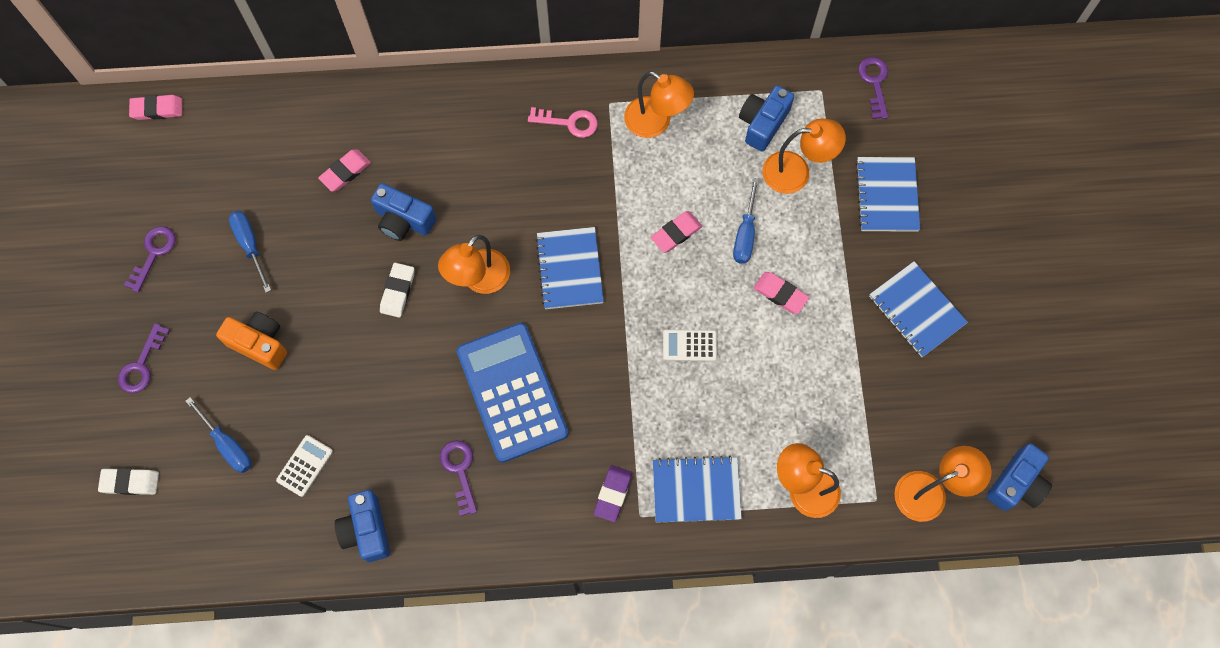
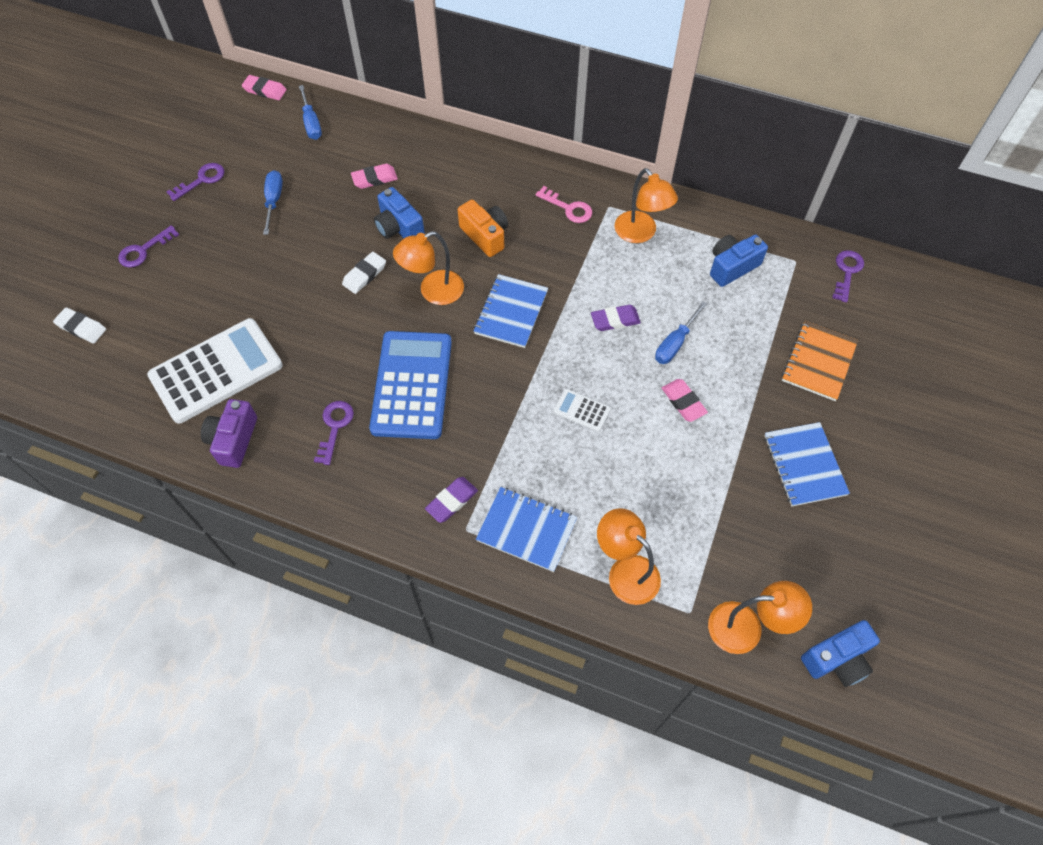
camera: 25 degrees right, 10 degrees down
blue screwdriver [186,397,252,473] -> blue screwdriver moved to [299,85,322,140]
orange camera [216,312,287,370] -> orange camera moved to [458,200,508,257]
white calculator [276,435,333,497] -> white calculator [147,318,283,424], size x2.35
blue camera [335,490,390,562] -> purple camera [201,399,257,468]
pink eraser [651,211,702,253] -> purple eraser [591,305,641,331]
orange lamp [762,119,846,194] -> none
blue notebook [855,157,920,232] -> orange notebook [782,321,858,401]

